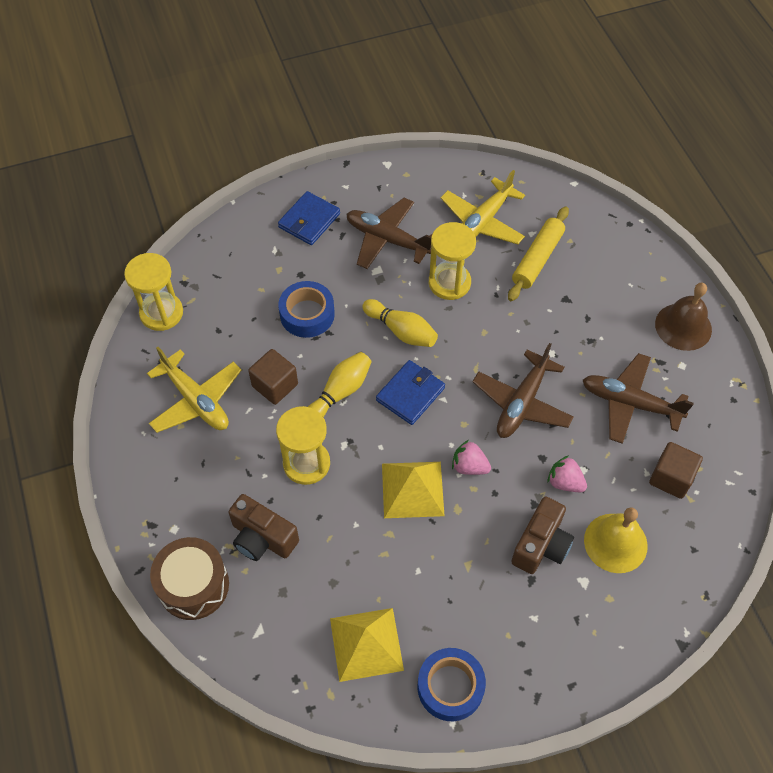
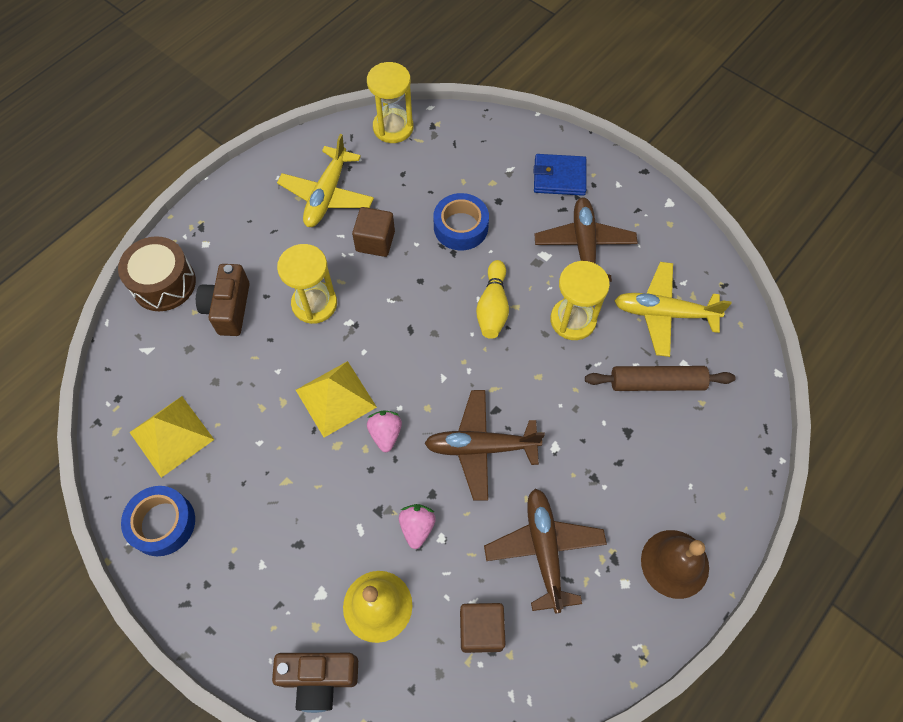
camera: 60 degrees right, 5 degrees up
yellow bowling pin [308,352,372,417] -> none
blue wallet [376,360,445,425] -> none
yellow rolling pin [508,207,569,301] -> brown rolling pin [585,366,735,391]
brown camera [511,496,574,574] -> brown camera moved to [272,653,358,713]

